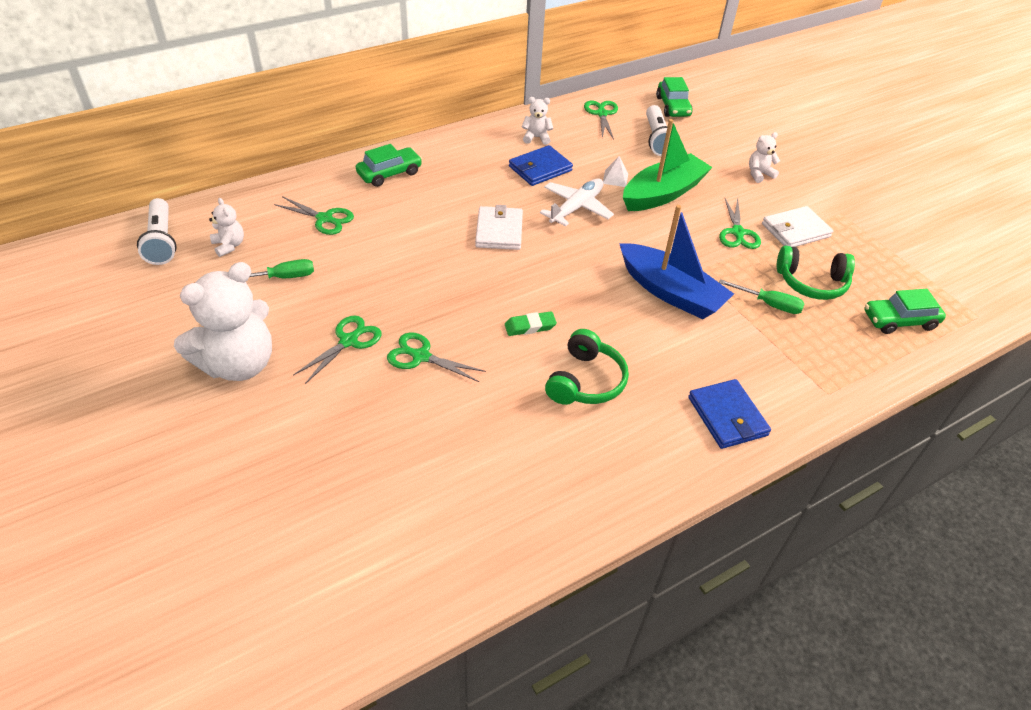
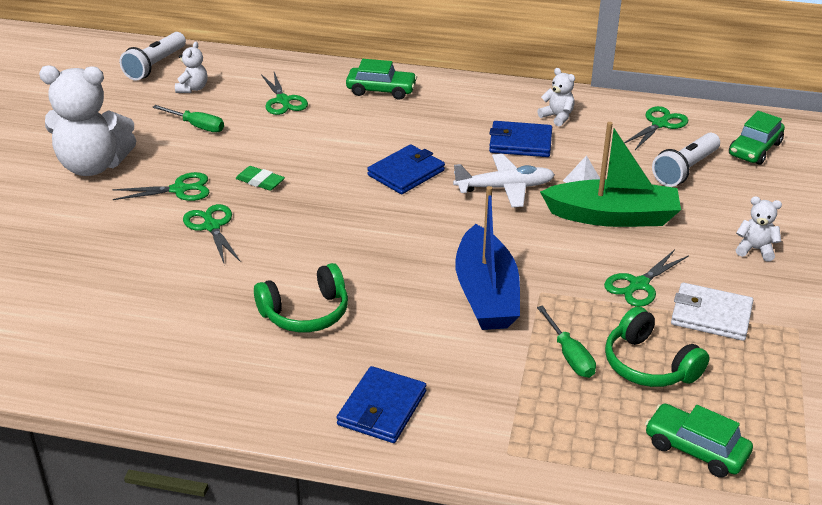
camera: 45 degrees right, 10 degrees down
white wallet [475,205,523,250] -> blue wallet [367,144,445,194]
green eraser [505,311,557,336] -> green eraser moved to [236,166,285,191]

